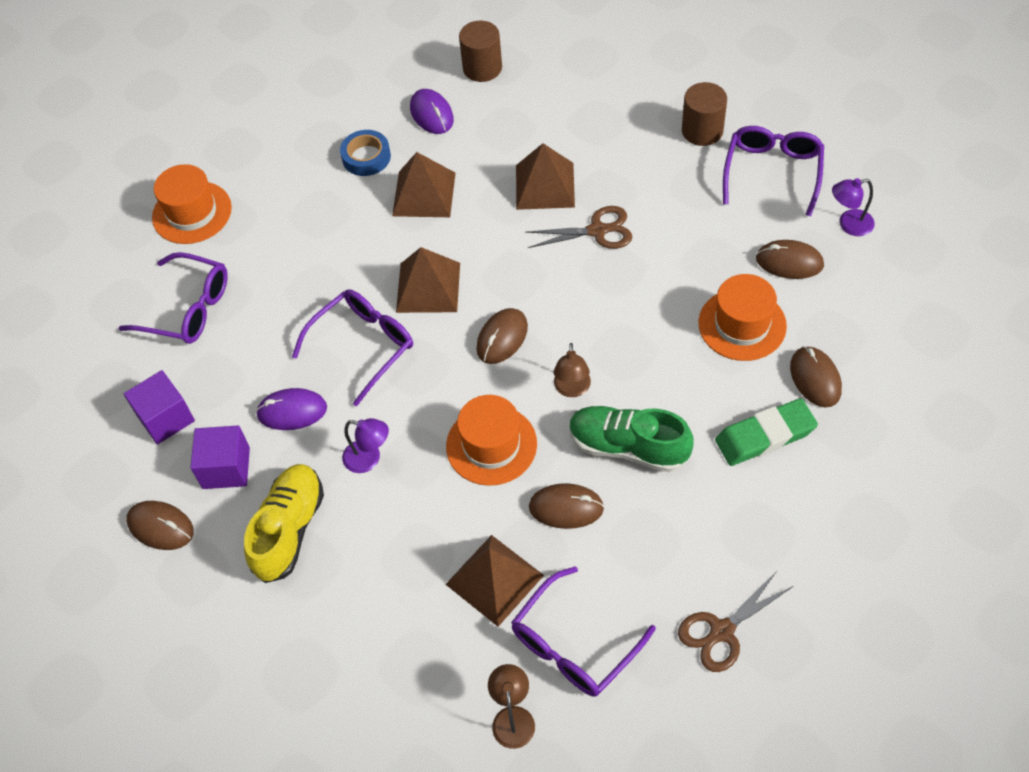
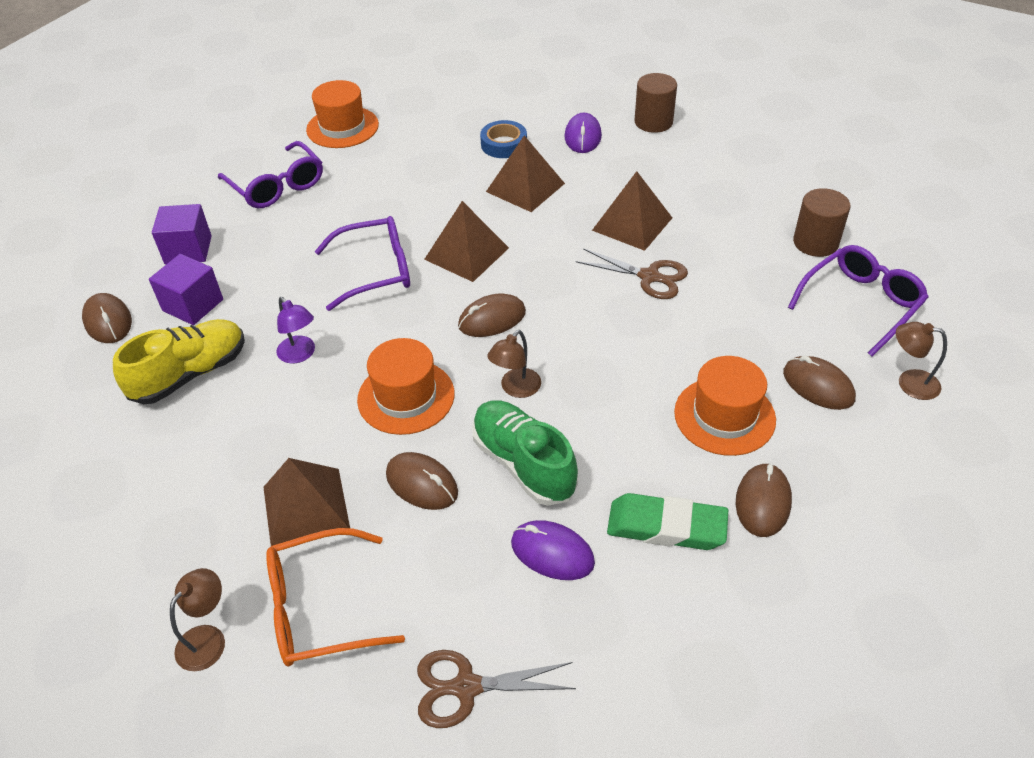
camera: 30 degrees right, 10 degrees down
purple mouse [256,388,327,430] -> purple mouse moved to [511,520,595,580]
purple glasses [511,566,656,697] -> orange glasses [266,528,405,666]
purple lamp [832,178,875,236] -> brown lamp [896,322,947,400]

